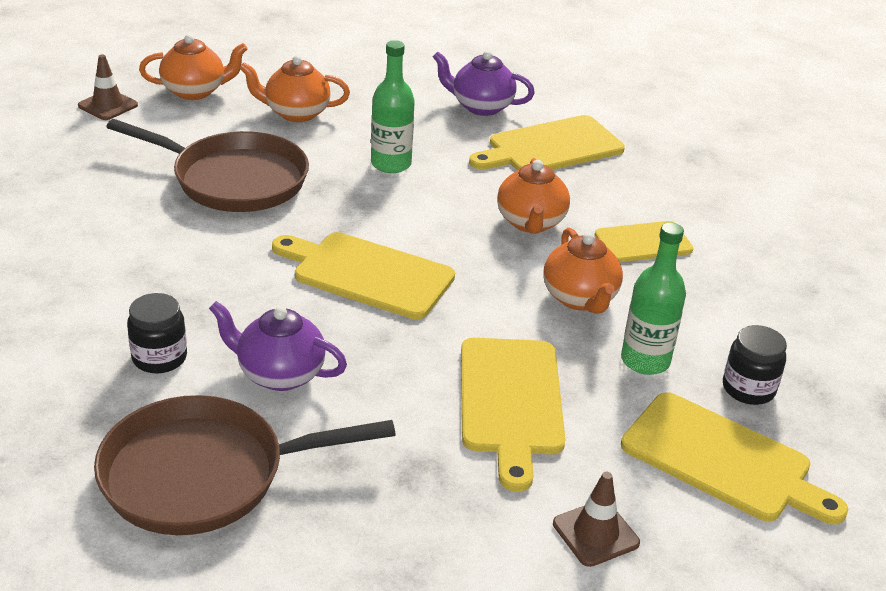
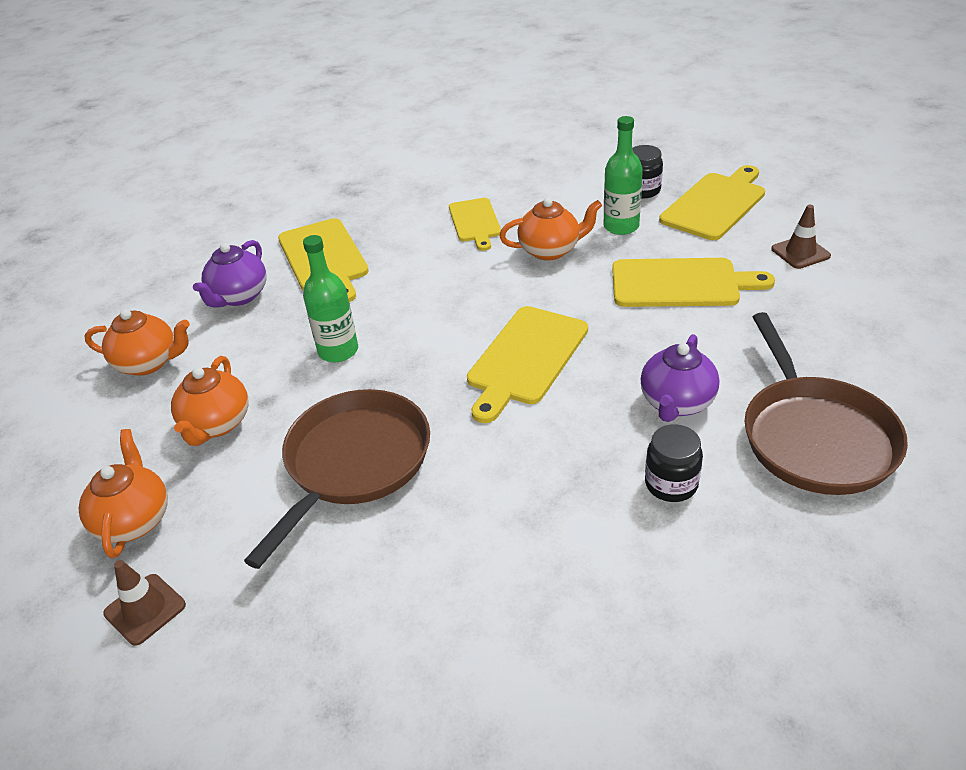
camera: 80 degrees left, 5 degrees up
orange teapot [497,158,570,234] -> orange teapot moved to [84,309,190,376]

